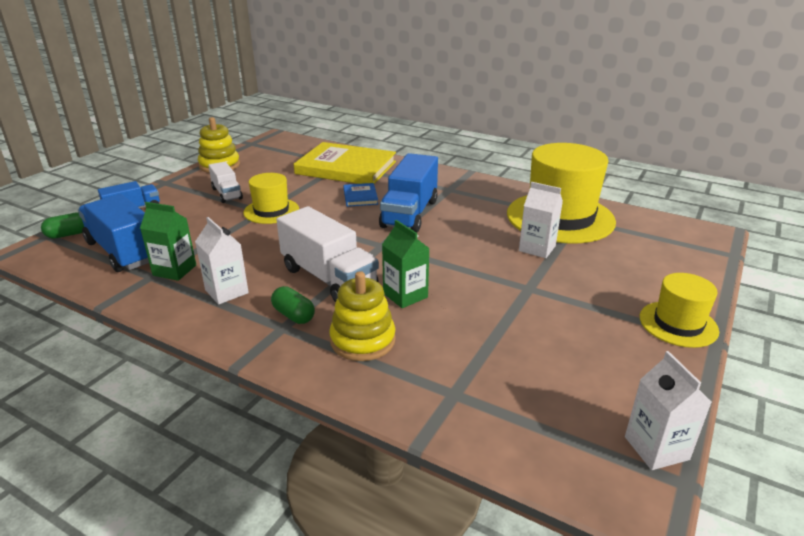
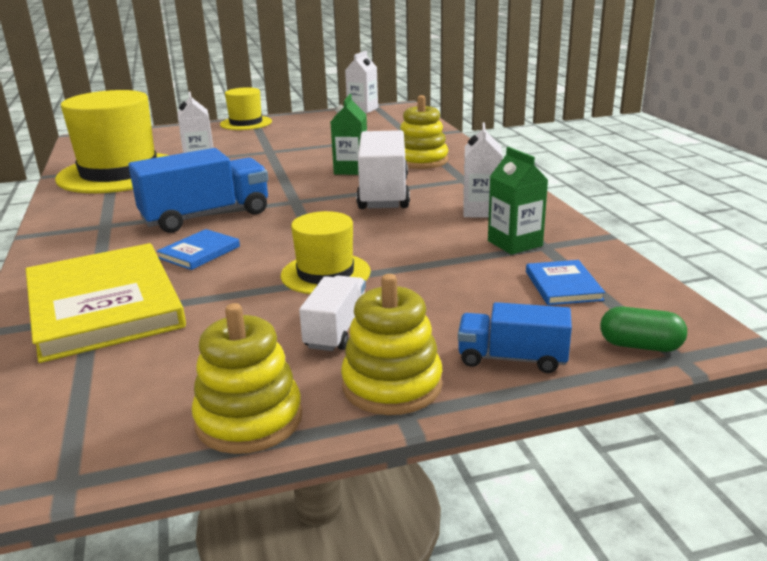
camera: 135 degrees left, 5 degrees down
blue truck [78,194,149,272] -> blue book [526,260,605,305]
green capsule [271,286,315,324] -> none
none -> yellow stacking toy [341,274,443,415]

